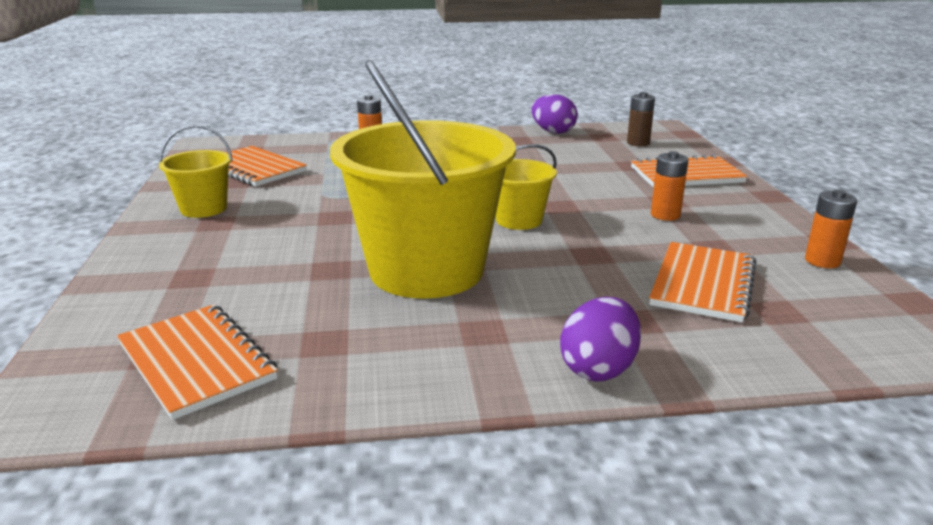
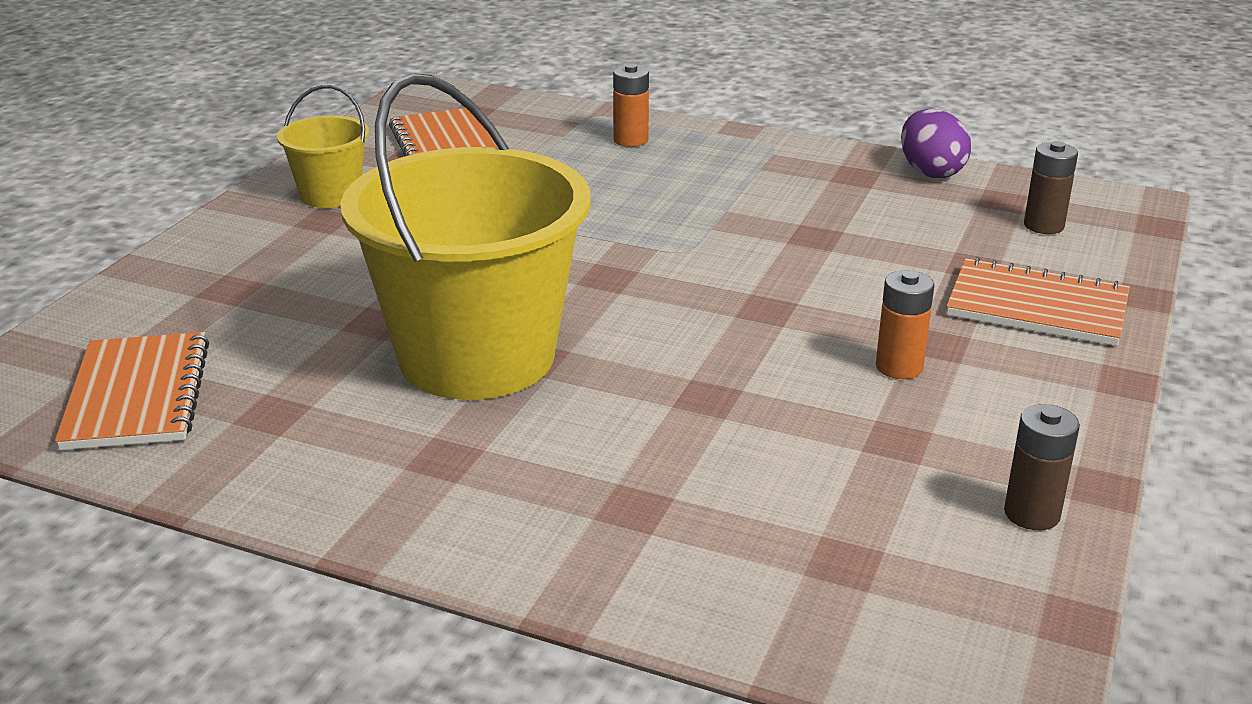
camera: 30 degrees right, 5 degrees up
yellow bucket [496,144,557,230] -> none
purple egg [560,297,641,382] -> none
orange notebook [649,242,756,323] -> none
orange battery [805,189,857,268] -> brown battery [1004,404,1080,530]

